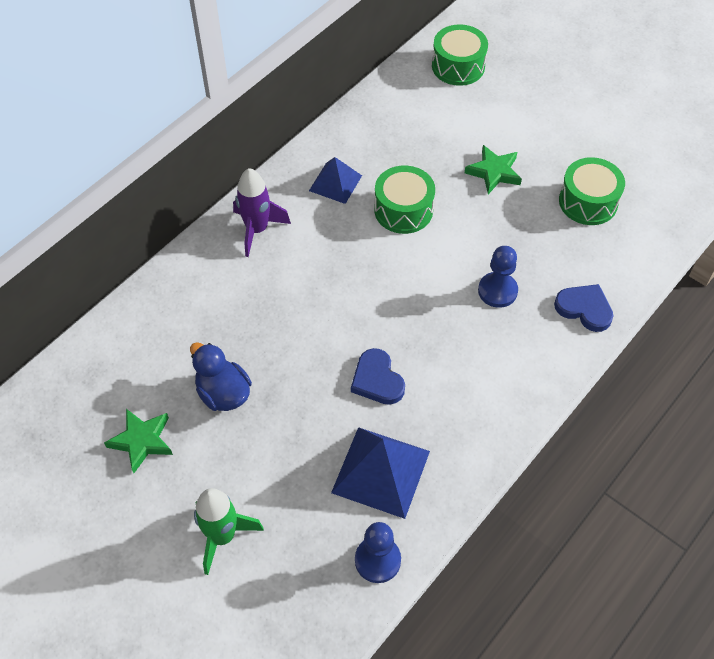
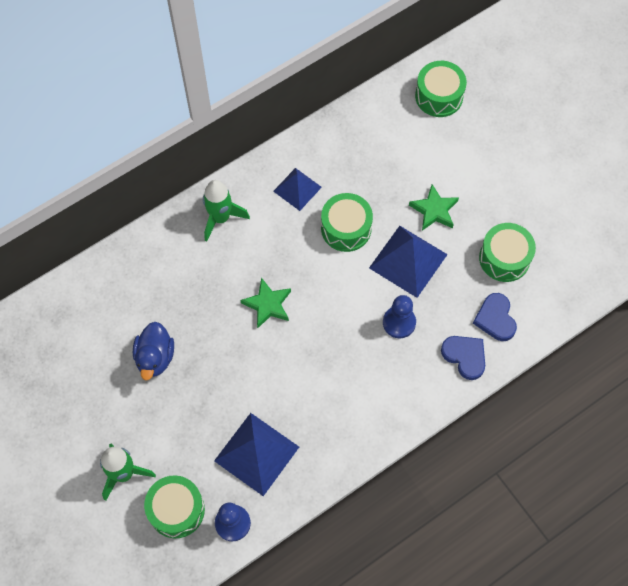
camera: 15 degrees right, 10 degrees up
green star [104,409,173,473] -> green star moved to [241,278,291,328]
blue duck [190,342,252,411] -> blue duck turned 150 degrees counterclockwise [133,322,174,380]
purple rocket [233,168,291,257] -> green rocket [203,180,250,242]
blue heart [351,348,405,405] -> blue heart moved to [473,293,517,341]
none -> green drum [144,475,205,539]
none -> blue pyramid [369,226,448,298]

